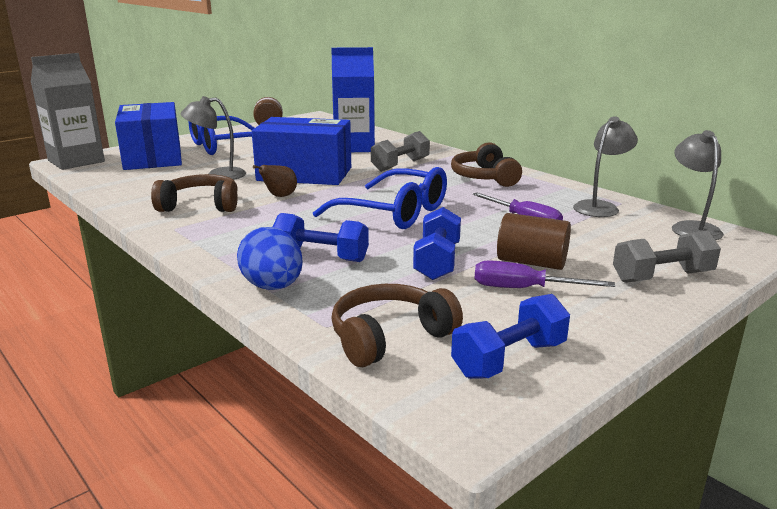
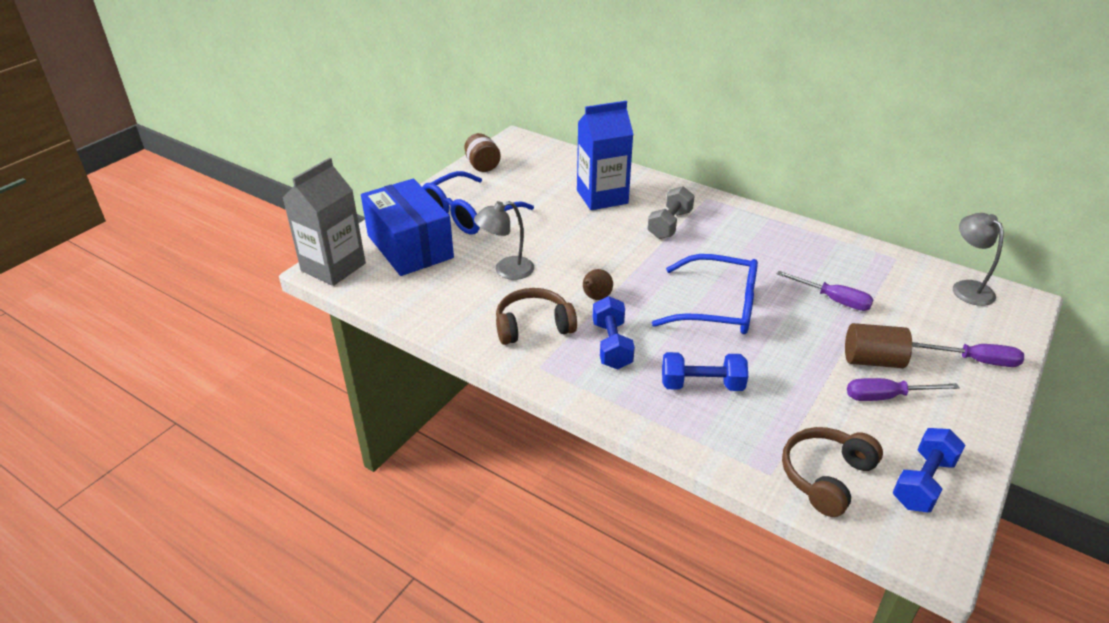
camera: 15 degrees left, 15 degrees up
blue egg [237,227,303,290] -> none
blue box [252,117,351,185] -> none
blue dumbbell [413,207,461,280] -> blue dumbbell moved to [593,296,635,370]
brown headphones [451,142,522,187] -> none
grey lamp [573,116,638,217] -> none
grey dumbbell [613,230,721,283] -> purple screwdriver [912,342,1024,367]

